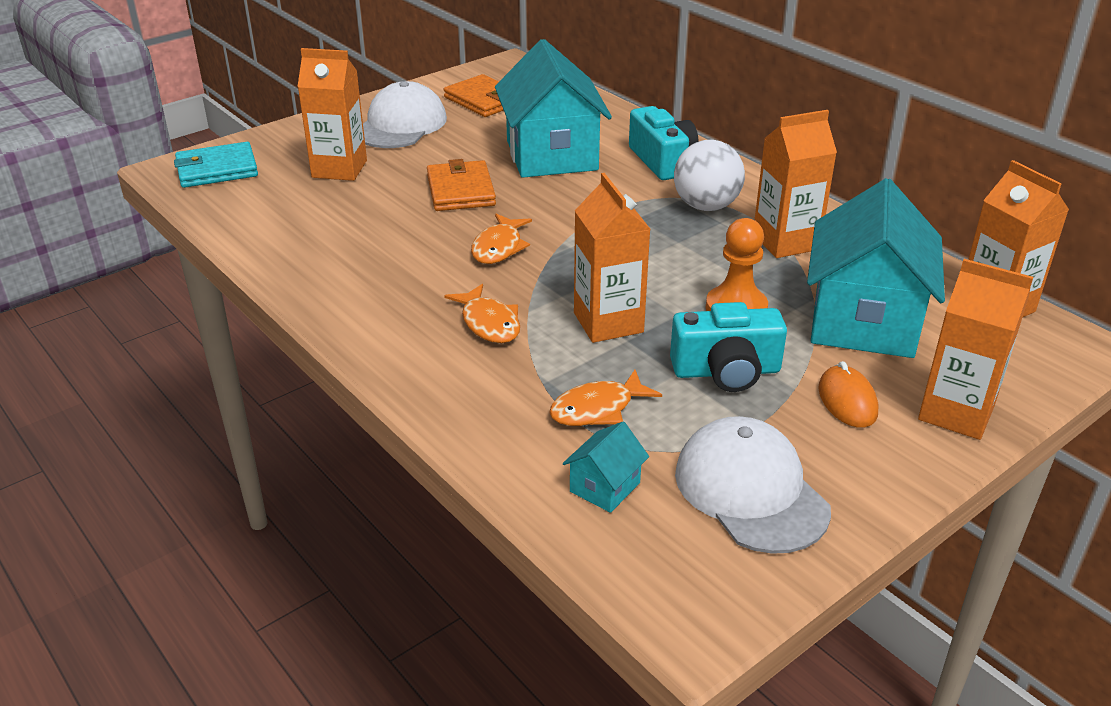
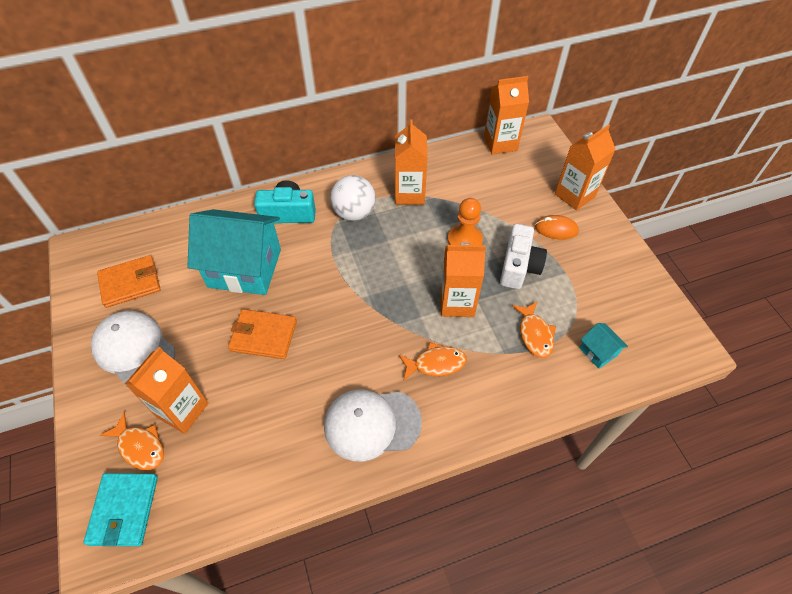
camera: 70 degrees left, 20 degrees up
orange fish [471,214,532,264] -> orange fish moved to [100,412,164,470]
turquoise camera [670,302,787,392] -> white camera [500,224,547,289]
white cap [675,416,831,554] -> white cap moved to [324,390,422,461]
turquoise house [807,178,945,358] -> none

